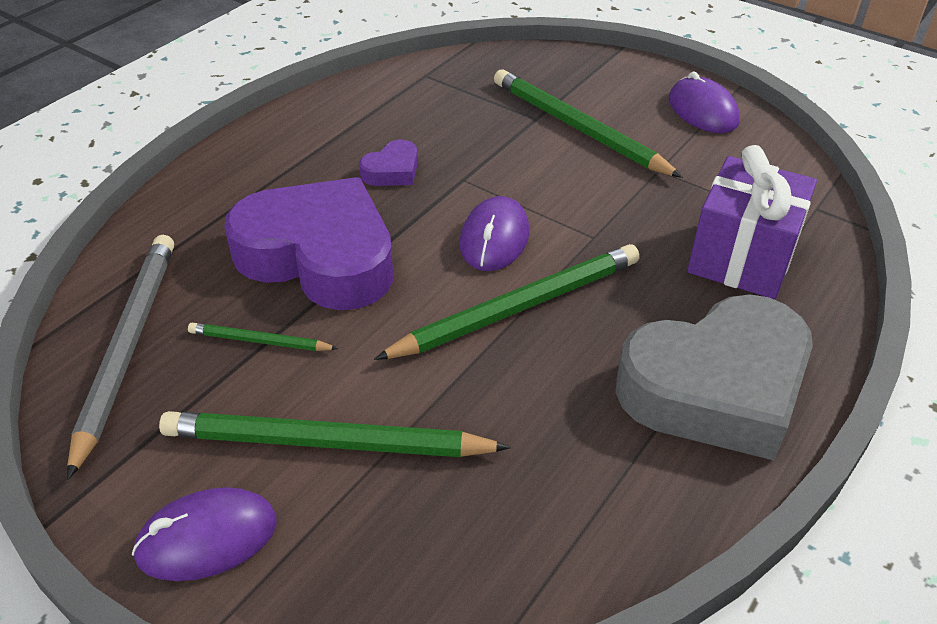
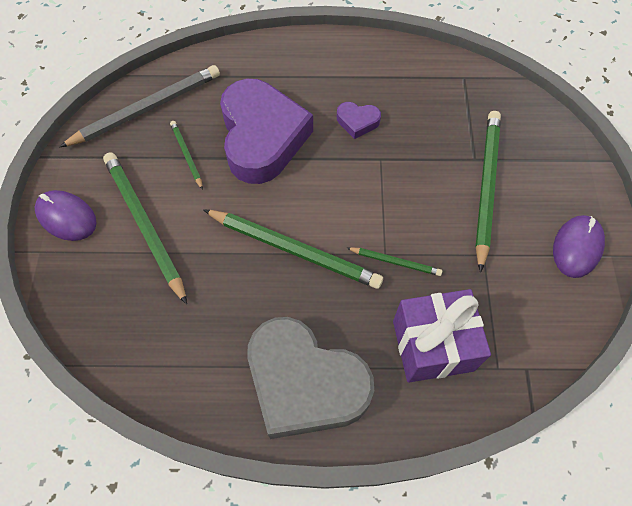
camera: 55 degrees right, 20 degrees up
purple mouse [460,196,529,271] -> none
none -> green pencil [347,247,442,276]

